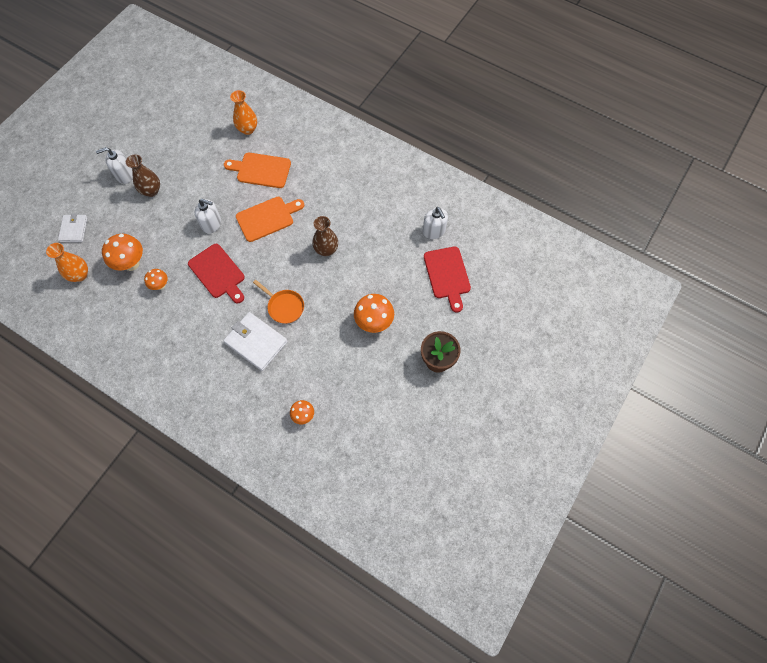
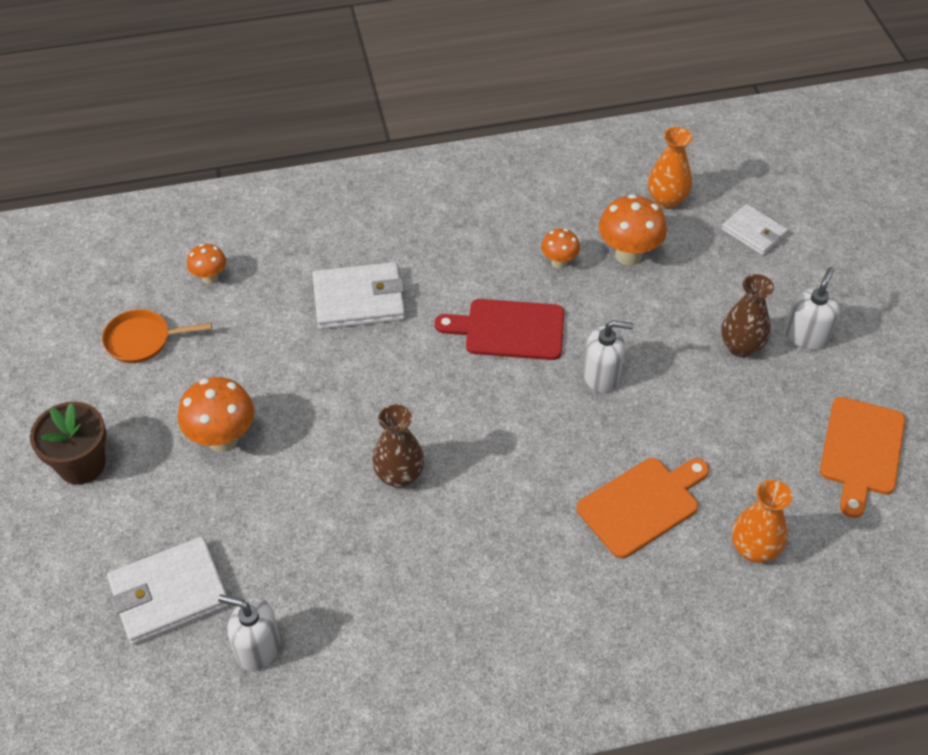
camera: 135 degrees right, 15 degrees down
white soap dispenser [195,199,221,234] -> white soap dispenser turned 150 degrees counterclockwise [583,320,634,393]
orange cutting board [236,197,304,242] -> orange cutting board moved to [820,397,905,518]
orange pan [253,280,304,324] -> orange pan moved to [102,309,212,363]
red cutting board [424,246,471,313] -> white wallet [107,536,230,645]

